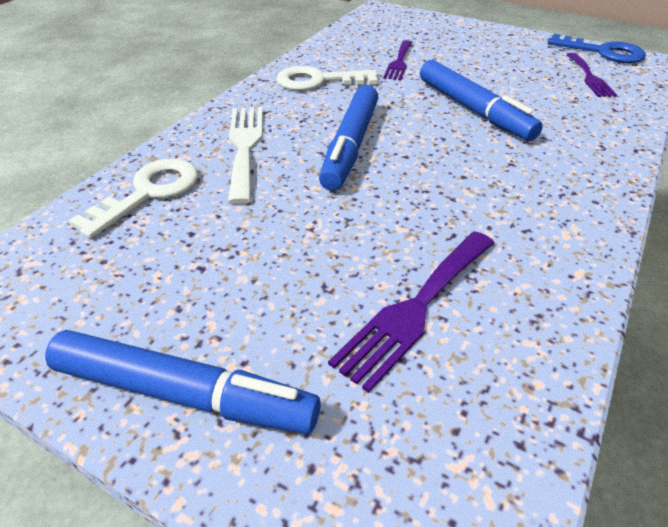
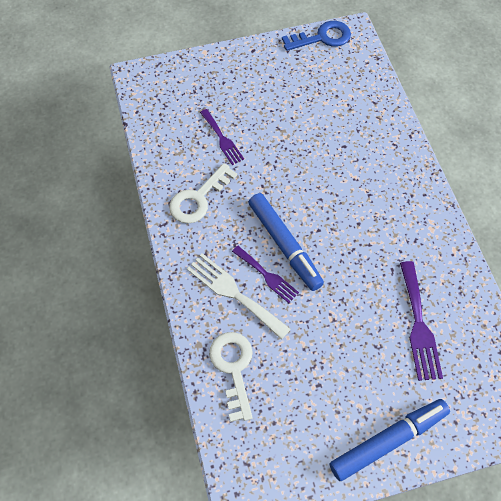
camera: 45 degrees left, 20 degrees up
blue marker [420,60,543,141] -> none
purple fork [566,53,617,97] -> purple fork moved to [232,246,299,303]

